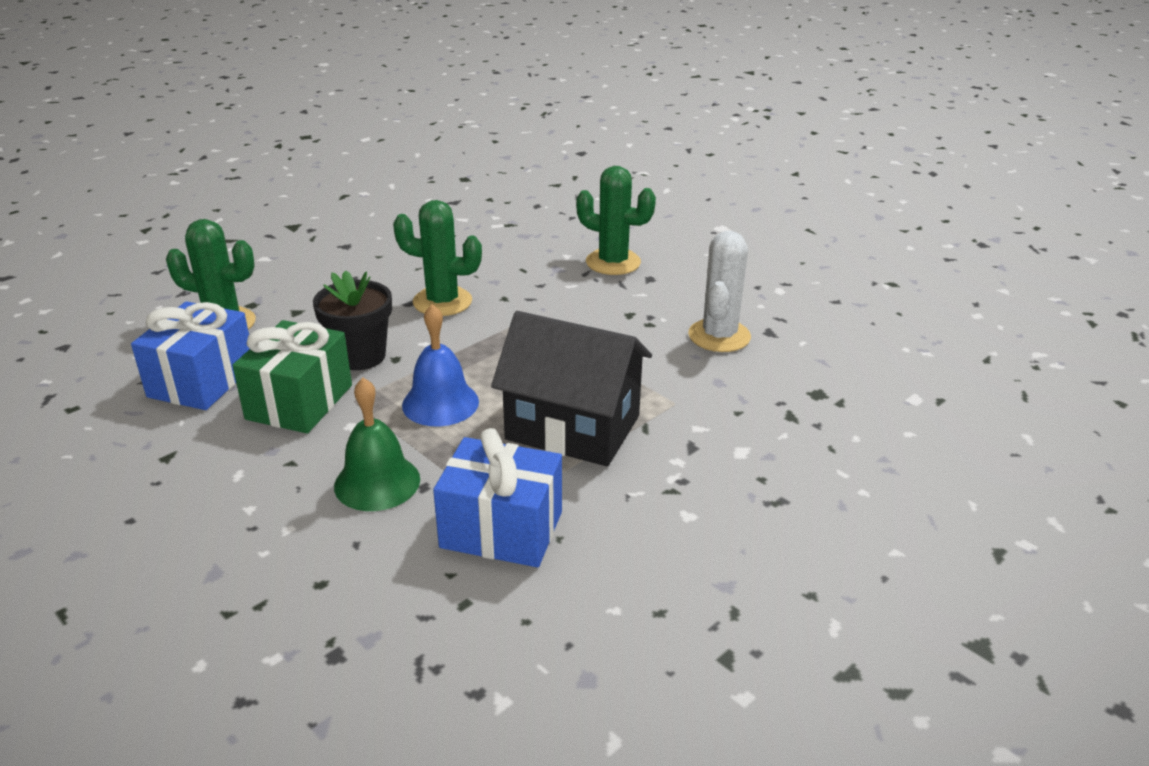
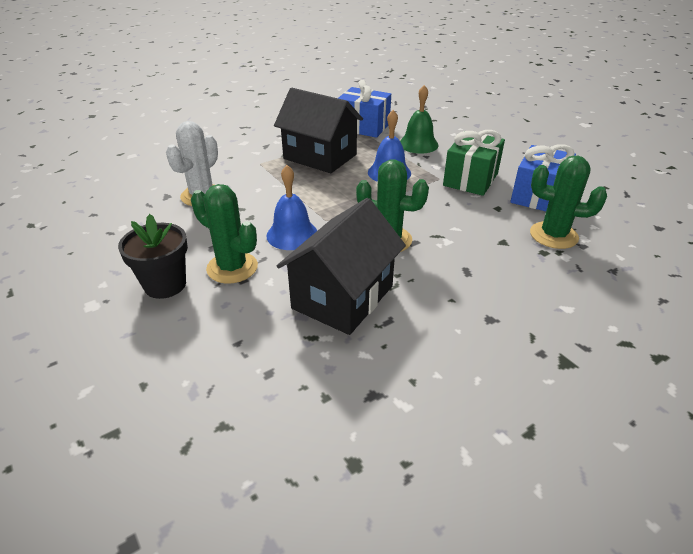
camera: 170 degrees left, 5 degrees up
black flower pot [313,270,392,370] -> black flower pot moved to [118,214,188,299]
none -> blue bell [266,165,318,250]
none -> black house [277,198,406,335]

